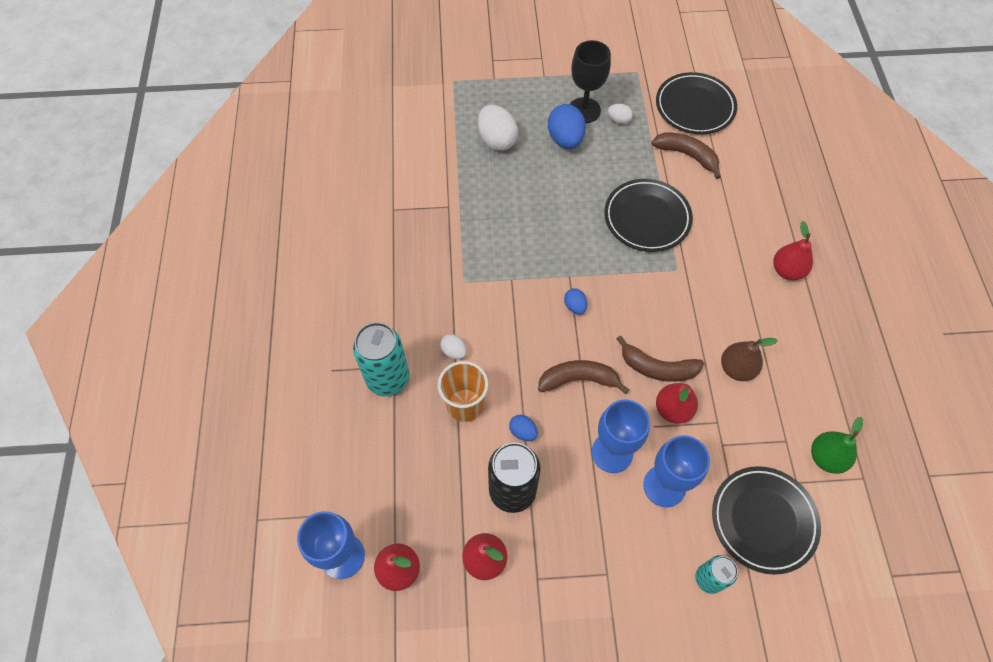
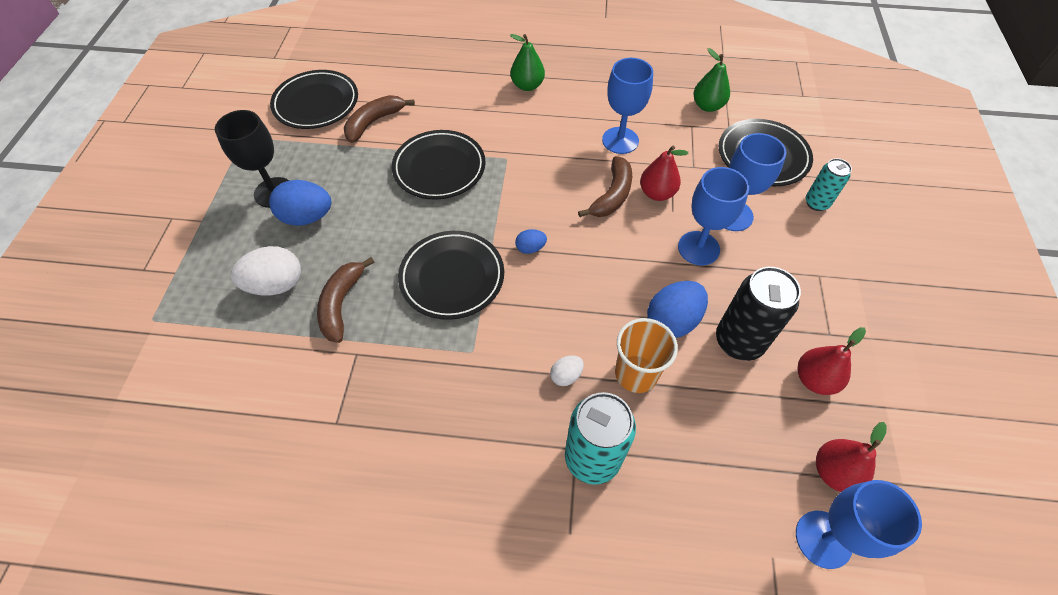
camera: 80 degrees left, 5 degrees down
blue egg [509,415,538,441] -> blue egg [647,281,708,338], size x1.92
brown banana [538,360,629,394] -> brown banana moved to [317,257,374,343]
white egg [608,104,633,124] -> none
brown pear [721,338,778,381] -> blue goblet [602,58,653,154]
red pear [774,221,813,280] -> green pear [510,34,545,91]
none -> black plate [398,231,504,320]

